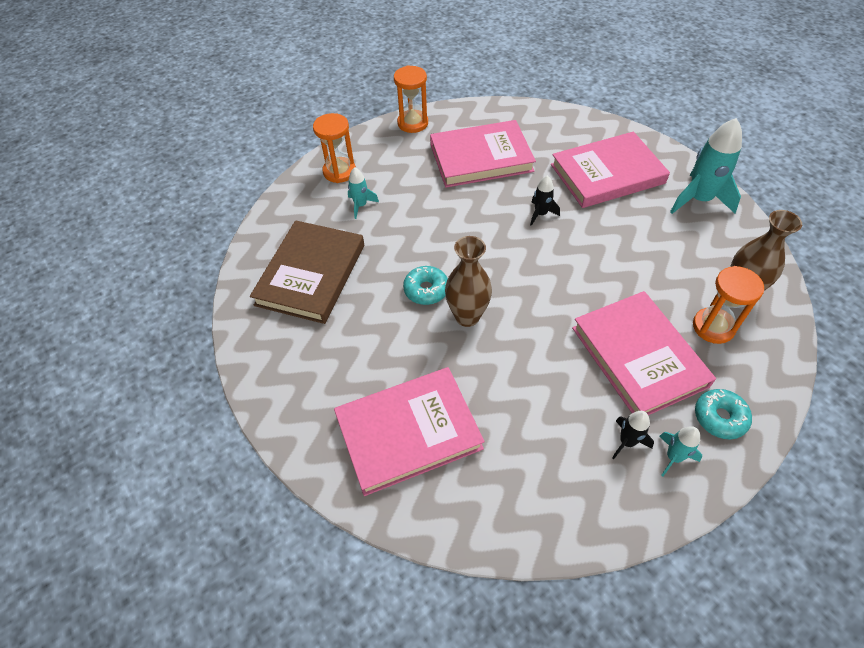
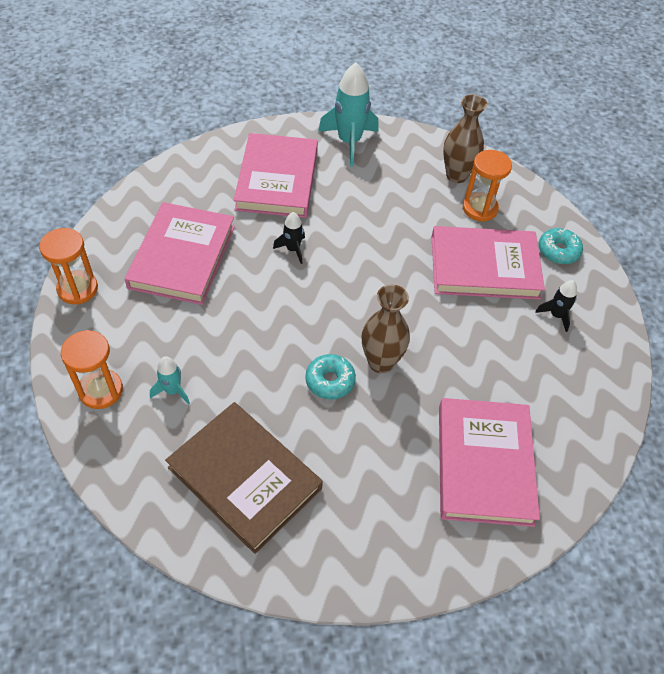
camera: 70 degrees left, 0 degrees up
turquoise rocket [659,426,702,476] -> none

